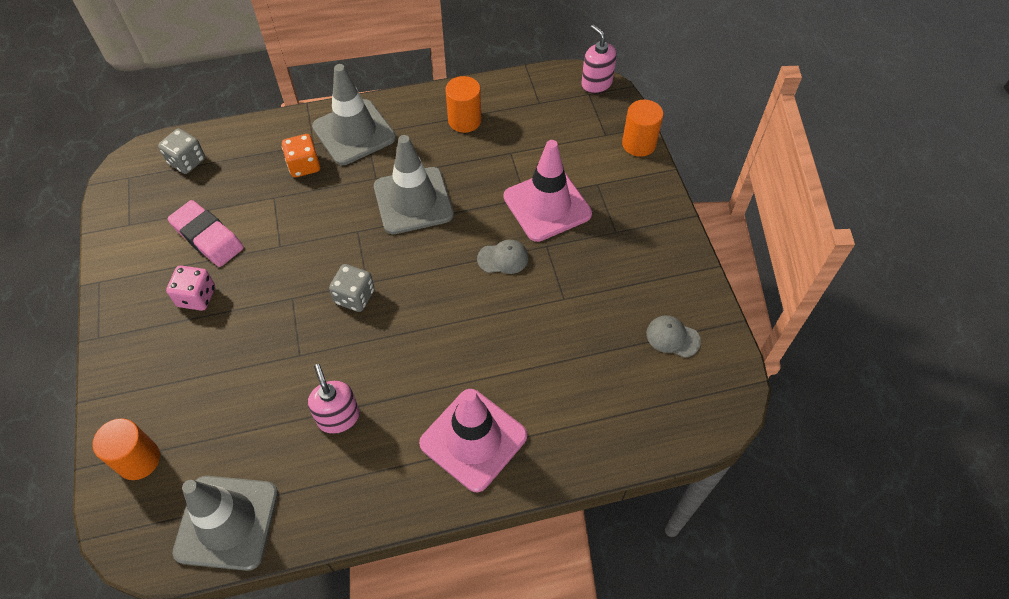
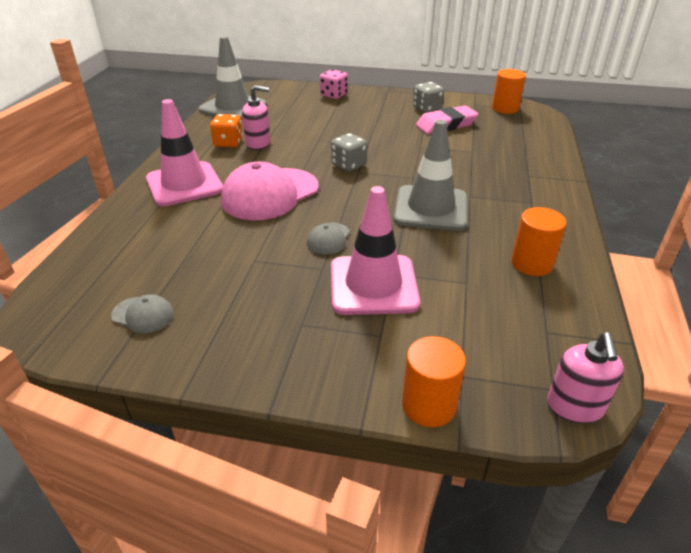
camera: 115 degrees right, 20 degrees down
orange cylinder [92,418,160,480] -> orange cylinder moved to [492,69,526,114]
grey dice [158,128,205,174] -> grey dice moved to [413,82,444,113]
pink dice [166,265,215,311] -> pink dice moved to [320,69,348,99]
orange dice [282,134,320,177] -> orange dice moved to [210,114,243,147]
grey traffic cone [312,64,396,165] -> none
pink soap dispenser [581,25,617,93] -> pink soap dispenser turned 105 degrees clockwise [547,332,624,423]
grey cap [646,315,701,358] -> grey cap turned 60 degrees clockwise [111,294,174,333]
none -> pink cap [221,162,319,221]

